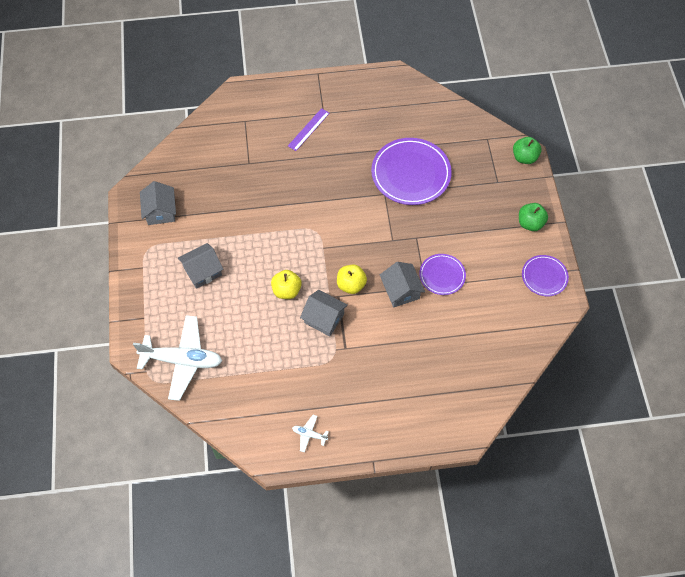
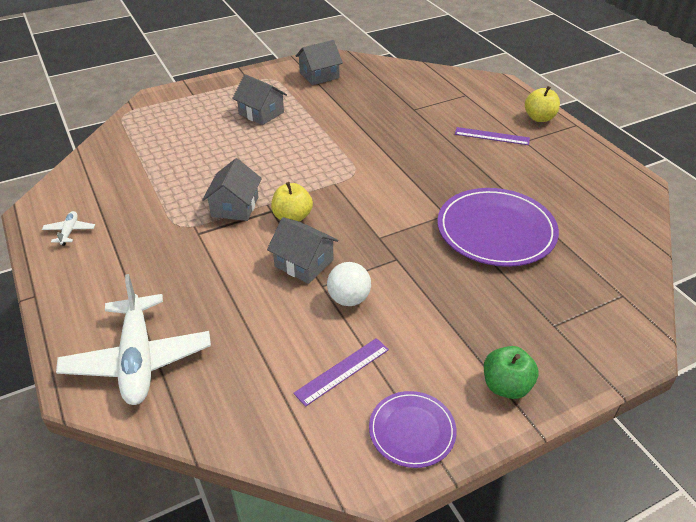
camera: 70 degrees right, 20 degrees down
white plane [133,315,222,401] -> white plane moved to [56,274,211,405]
yellow apple [271,270,302,299] -> yellow apple moved to [525,86,560,122]
grey house [380,262,425,308] -> grey house turned 75 degrees clockwise [267,217,338,284]
purple plate [419,254,466,295] -> white ball [327,262,371,306]
green apple [513,137,541,164] -> none
none -> purple ruler [293,338,389,407]

